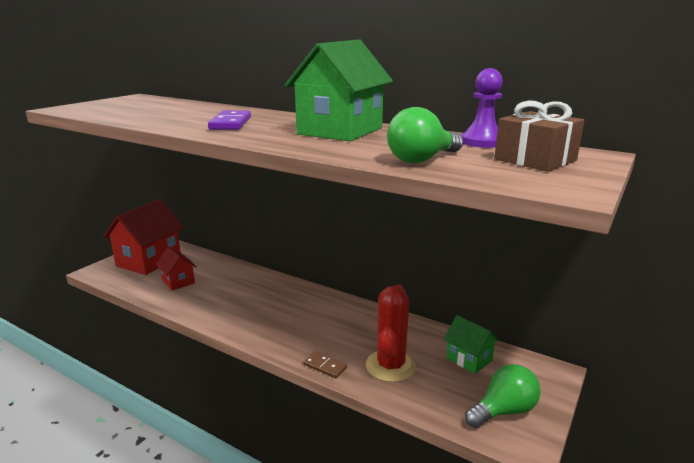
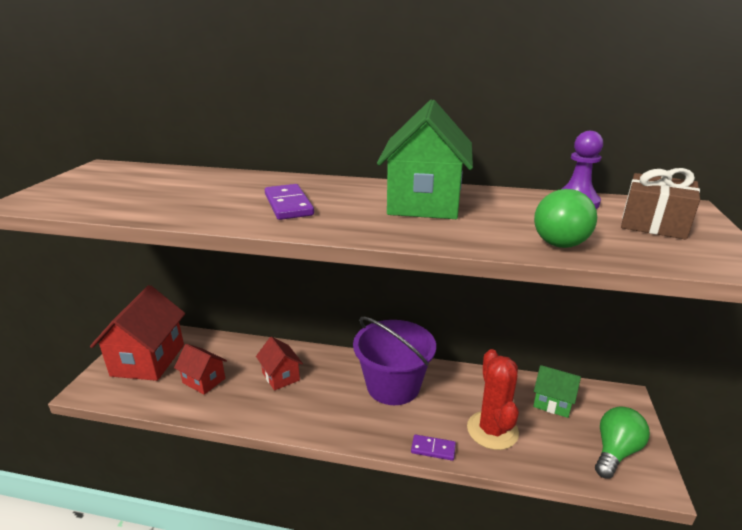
camera: 20 degrees left, 5 degrees up
brown domino [303,351,347,379] -> purple domino [411,434,456,461]
none -> red house [256,337,303,390]
none -> purple bucket [353,317,436,405]

